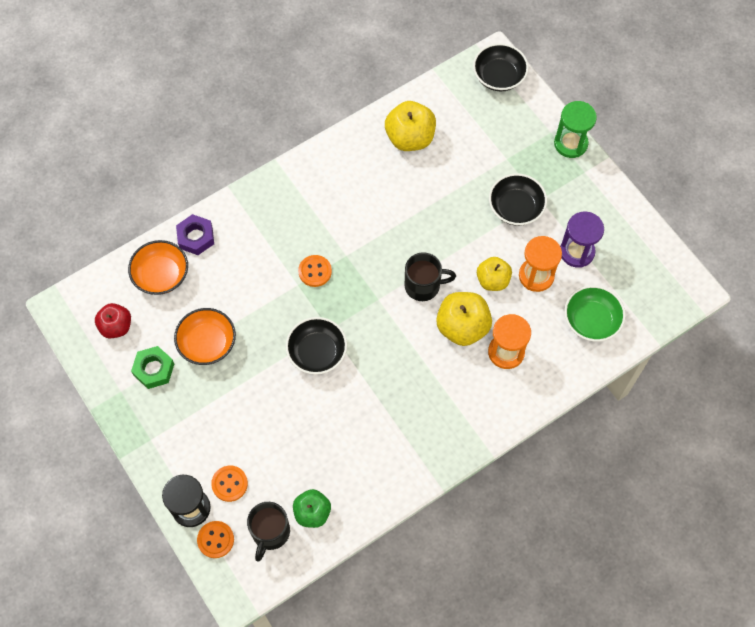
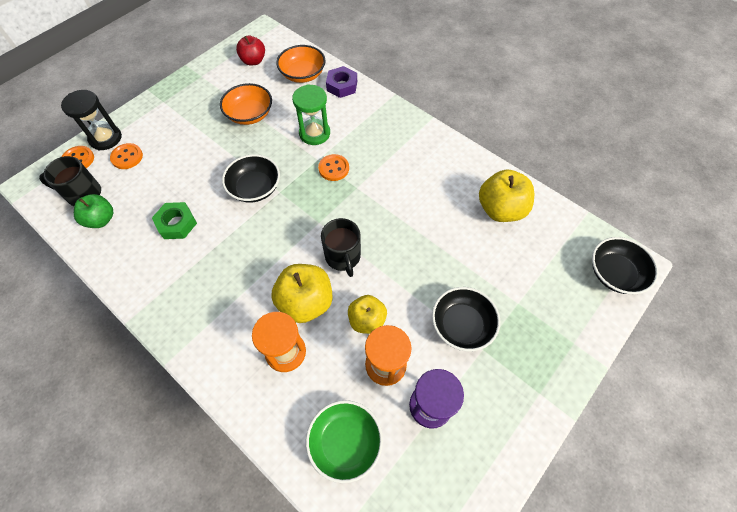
camera: 75 degrees right, 5 degrees down
green nut [131,346,174,389] -> green nut moved to [152,202,197,239]
green hourglass [554,101,597,158] -> green hourglass moved to [292,84,330,145]

